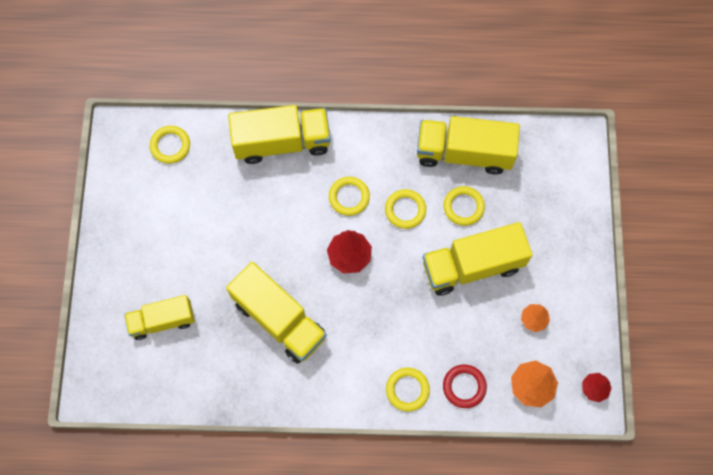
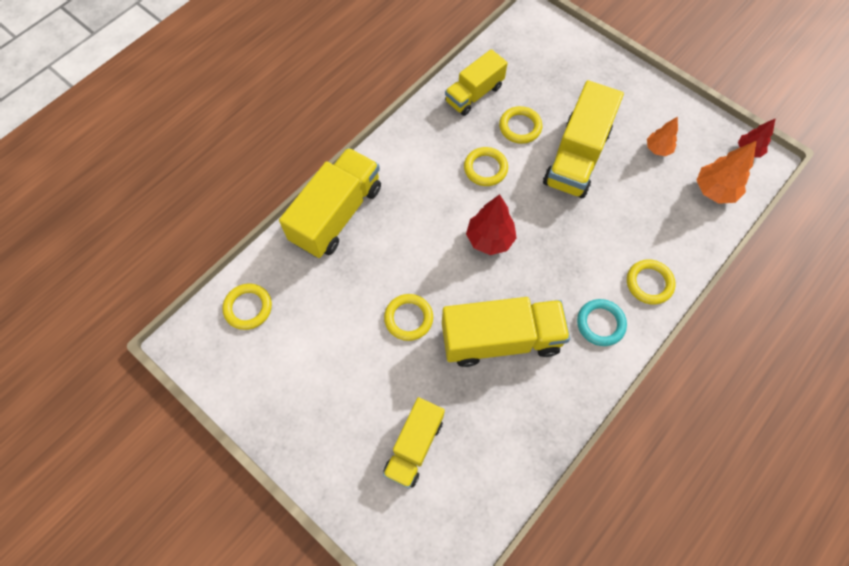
camera: 50 degrees left, 5 degrees down
yellow ring [329,177,370,216] -> yellow ring moved to [384,294,433,341]
yellow truck [417,116,520,175] -> yellow truck [445,49,508,116], size x0.64
red ring [443,364,487,408] -> none
none -> turquoise ring [577,299,627,346]

